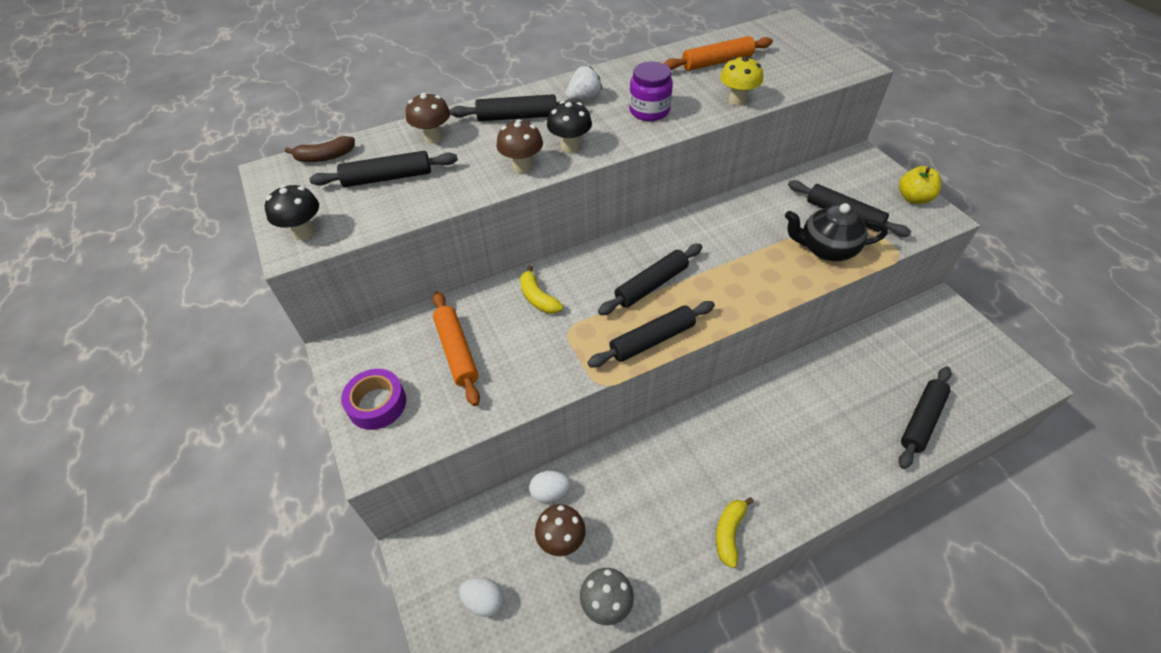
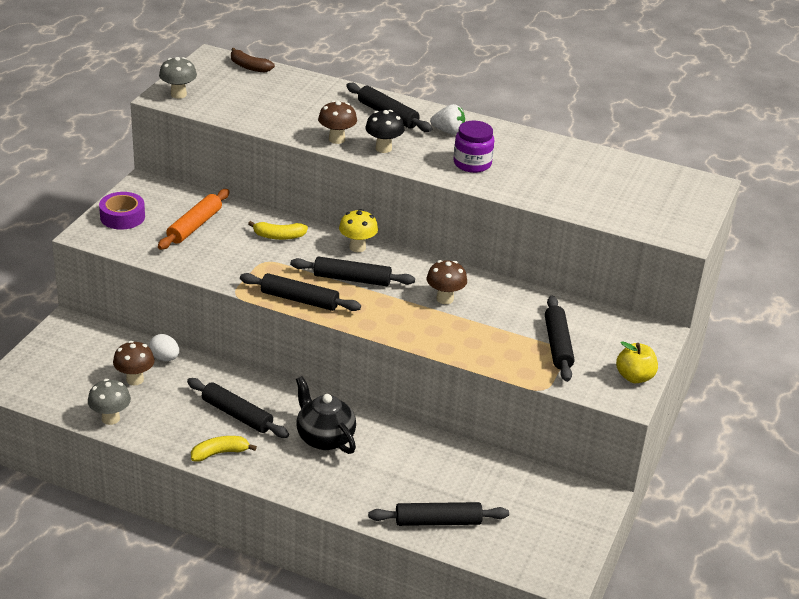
camera: 45 degrees right, 15 degrees down
black mushroom [265,184,319,240] -> grey mushroom [159,57,197,99]
black rolling pin [309,151,458,187] -> black rolling pin moved to [187,378,289,438]
brown mushroom [406,92,450,144] -> brown mushroom moved to [427,260,467,304]
white egg [459,578,504,617] -> none
yellow banana [520,265,563,314] -> yellow banana turned 105 degrees counterclockwise [248,221,308,240]
orange rolling pin [663,36,773,71] -> none
yellow mushroom [720,56,763,106] -> yellow mushroom moved to [339,209,378,252]
black teapot [785,203,888,261] -> black teapot moved to [296,376,356,454]

